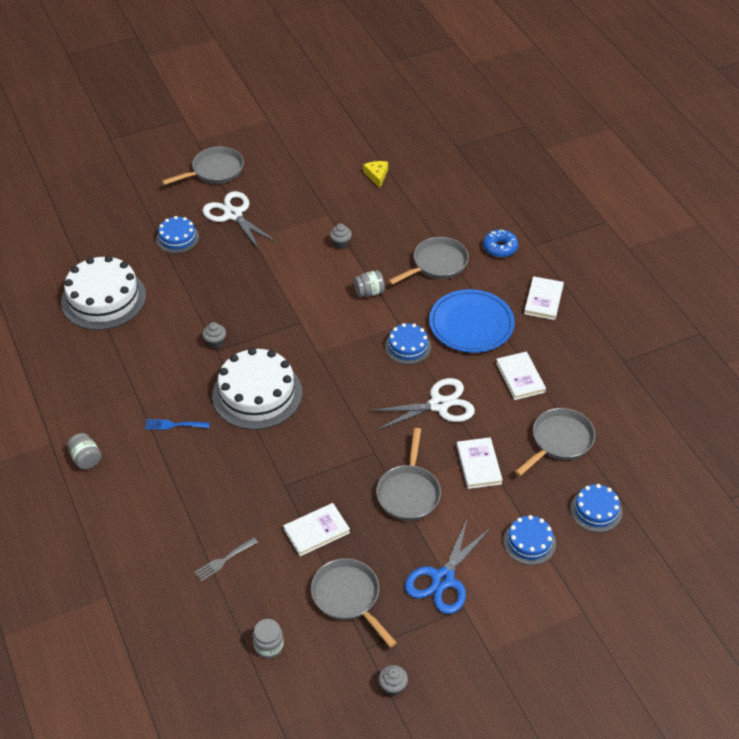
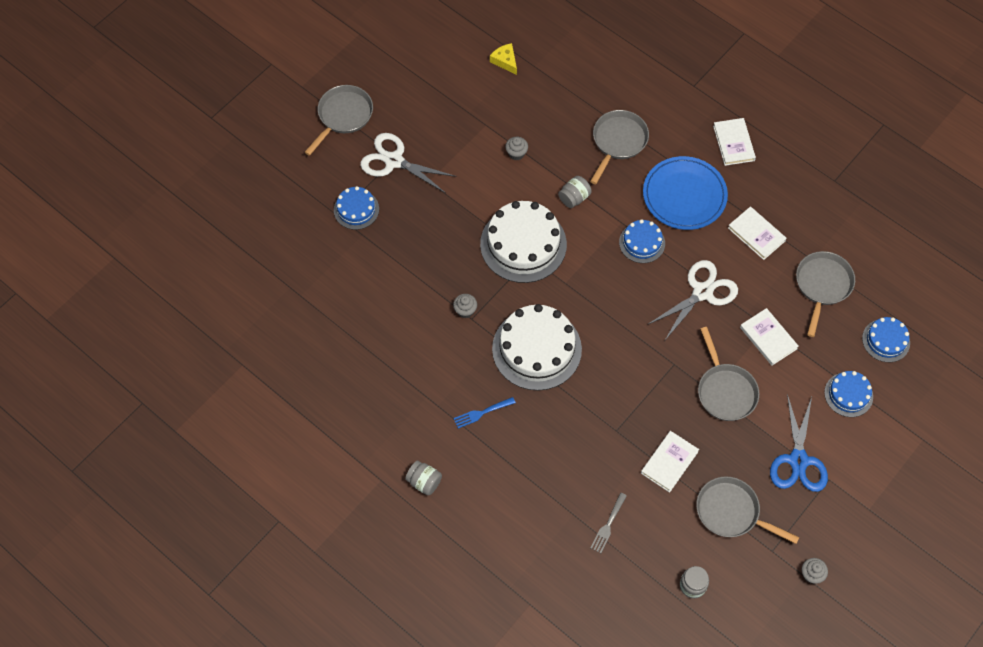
camera: 25 degrees left, 15 degrees up
white cake [61,255,146,330] -> white cake moved to [480,201,567,283]
blue donut [483,229,518,257] -> none

